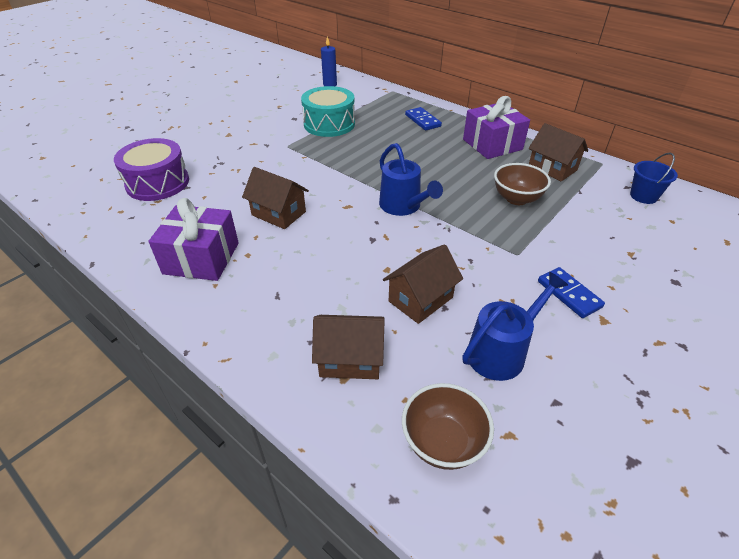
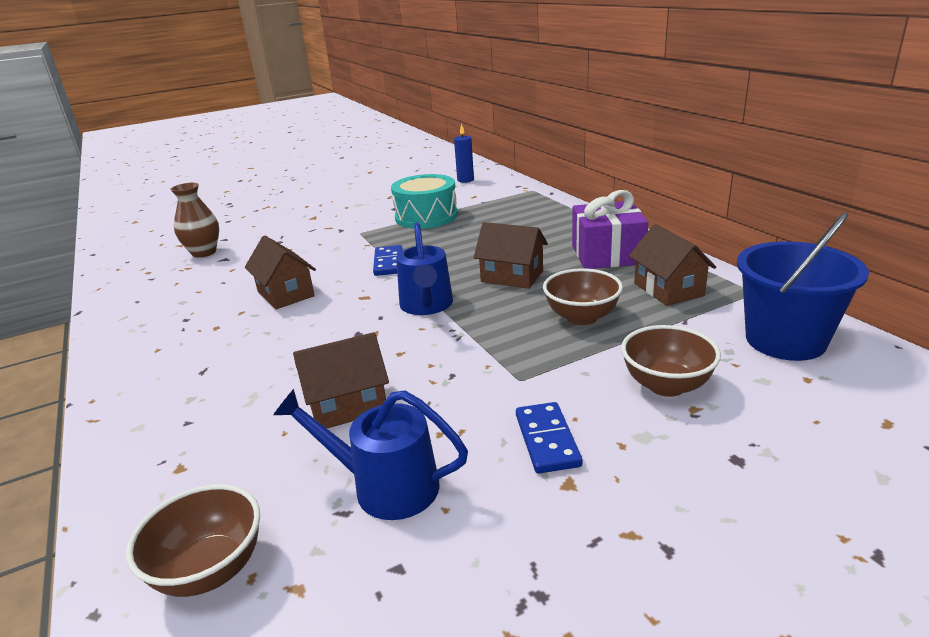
camera: 25 degrees right, 15 degrees down
purple drum [114,138,189,201] -> brown vase [170,183,219,258]
purple gift [148,198,239,281] -> none
brown house [312,315,385,379] -> brown house moved to [474,222,548,289]
blue domino [405,107,442,131] -> blue domino moved to [373,245,403,276]
blue watering can [462,272,568,381] -> blue watering can turned 150 degrees counterclockwise [273,389,468,520]
blue bucket [630,152,678,204] -> blue bucket [737,212,869,361], size x1.80
none -> brown bowl [621,325,721,397]

